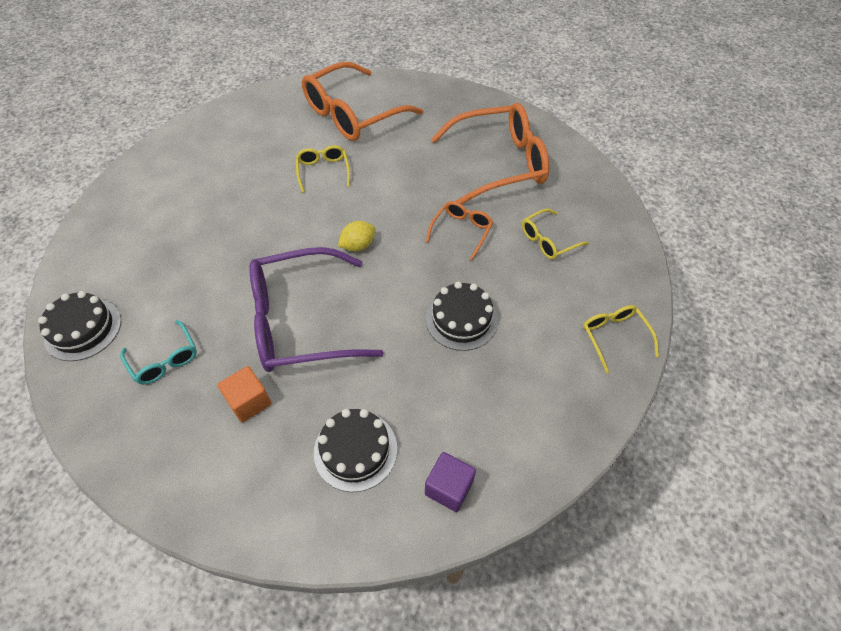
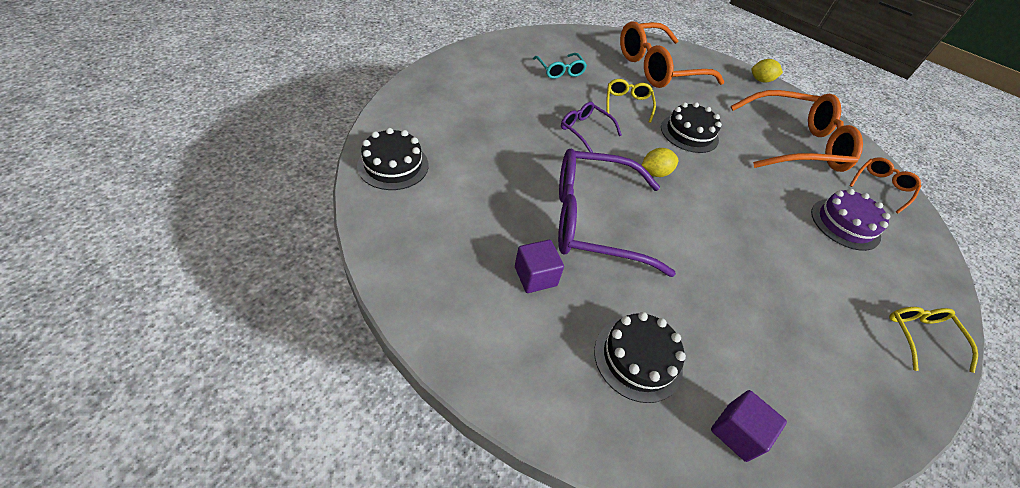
camera: 10 degrees right, 5 degrees down
turquoise glasses [120,320,197,385] -> turquoise glasses moved to [533,53,587,79]
orange cube [217,366,271,422] -> purple cube [515,240,564,293]
orange glasses [426,201,493,260] -> orange glasses moved to [849,157,921,214]
black cake [426,282,498,351] -> black cake moved to [661,102,722,153]
yellow glasses [522,209,589,259] -> purple cake [811,189,890,251]
none -> purple glasses [561,102,622,153]
none -> yellow lemon [751,59,783,83]

